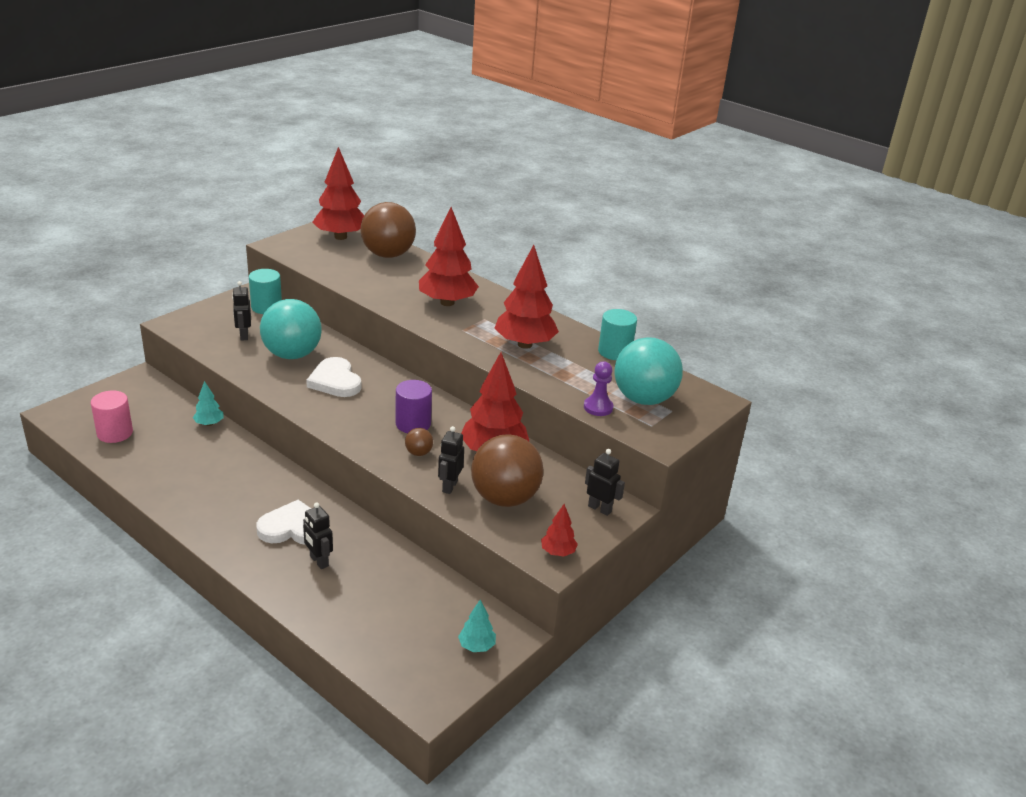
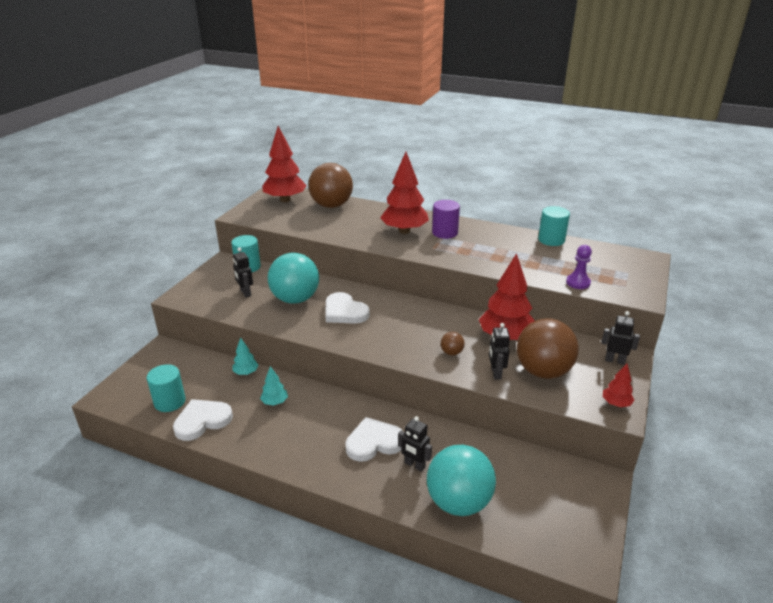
camera: 15 degrees left, 0 degrees up
pink cylinder [91,390,133,443] -> turquoise cylinder [147,364,186,412]
purple cylinder [395,380,432,433] -> purple cylinder moved to [432,200,460,239]
turquoise tree [458,600,496,652] -> turquoise tree moved to [260,366,288,406]
red tree [494,245,559,349] -> none
turquoise ball [614,337,683,405] -> turquoise ball moved to [427,445,496,516]
none -> white heart [173,399,233,441]

